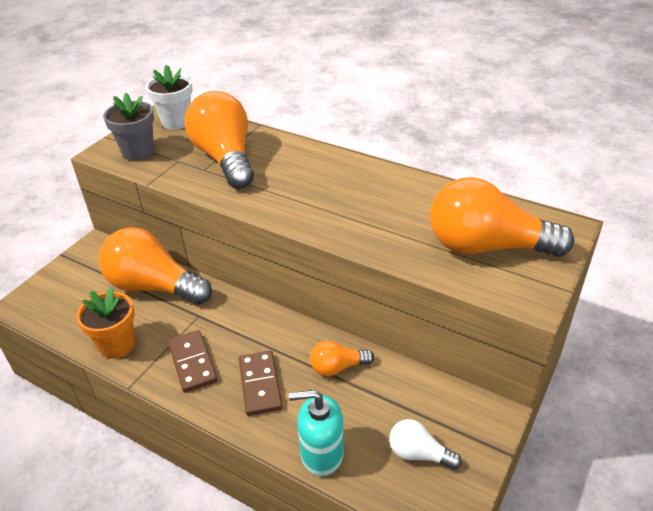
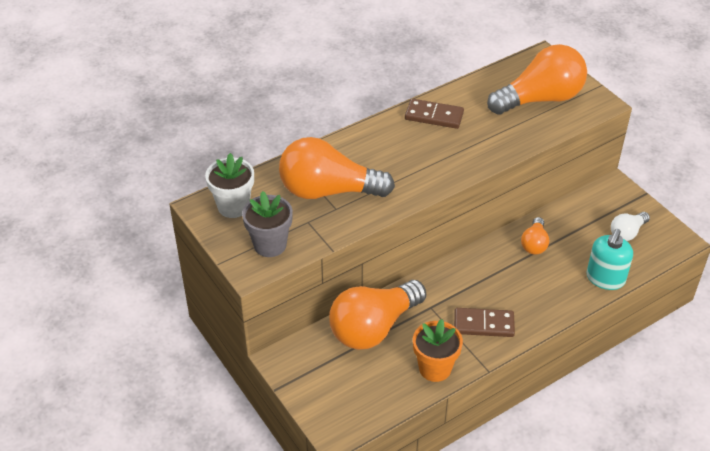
camera: 65 degrees left, 5 degrees up
brown domino [239,351,282,416] -> brown domino moved to [405,99,464,129]
orange light bulb [430,177,574,257] -> orange light bulb turned 150 degrees counterclockwise [487,44,587,115]

